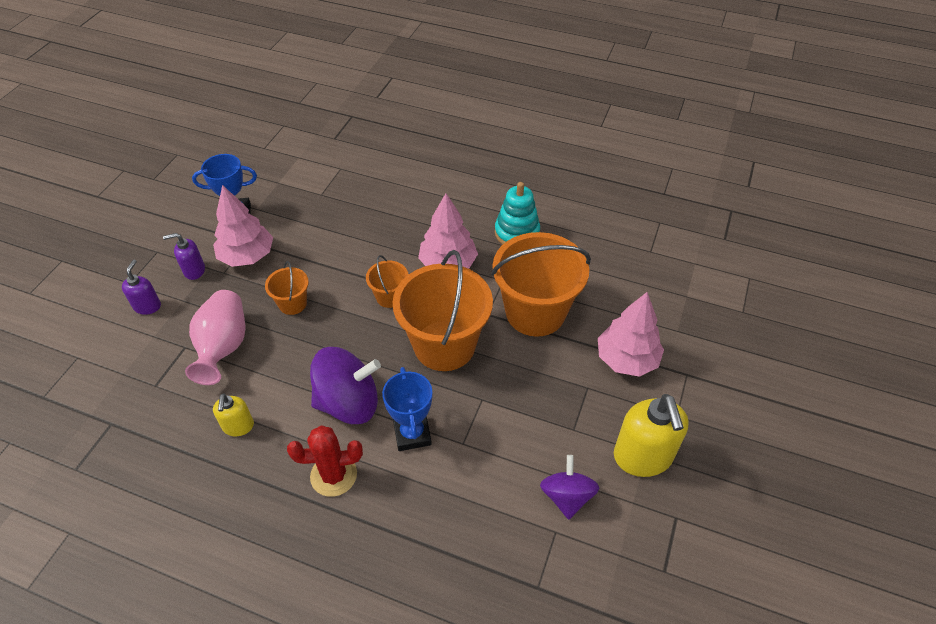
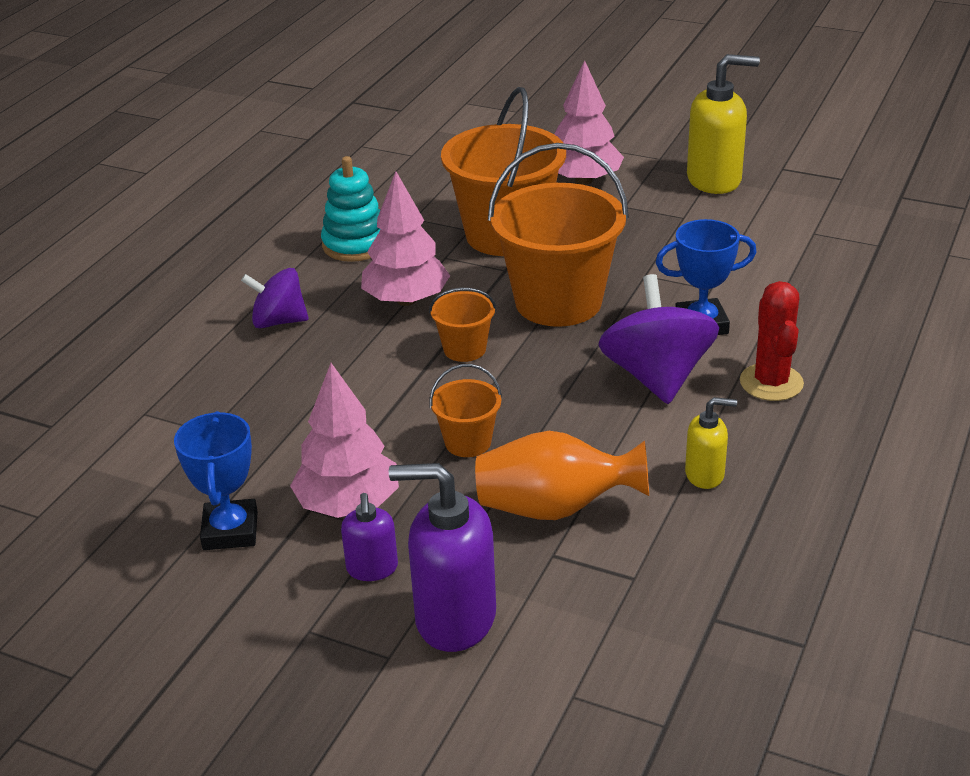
camera: 85 degrees left, 15 degrees down
purple soap dispenser [122,260,161,315] -> purple soap dispenser [389,463,496,652], size x1.85
pink vase [185,290,245,385] -> orange vase [475,431,649,520]
purple spinning top [540,455,599,520] -> purple spinning top moved to [241,268,309,328]

